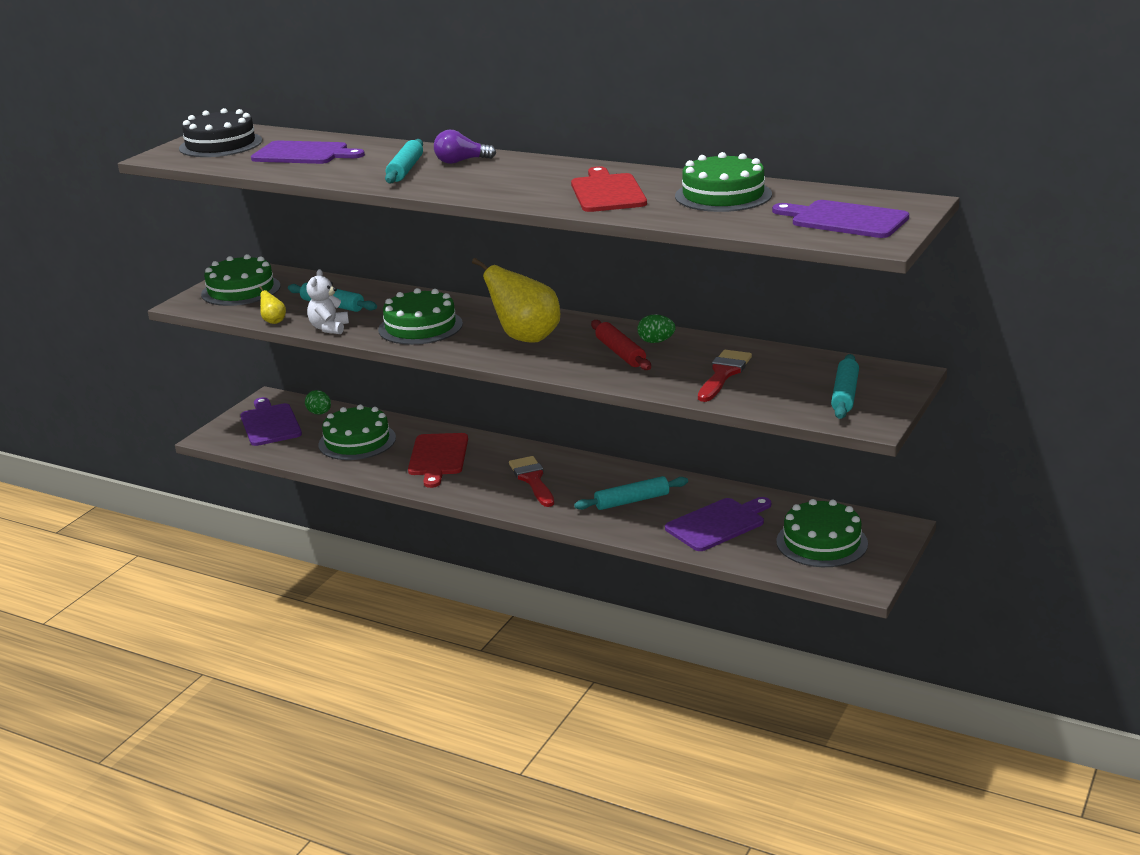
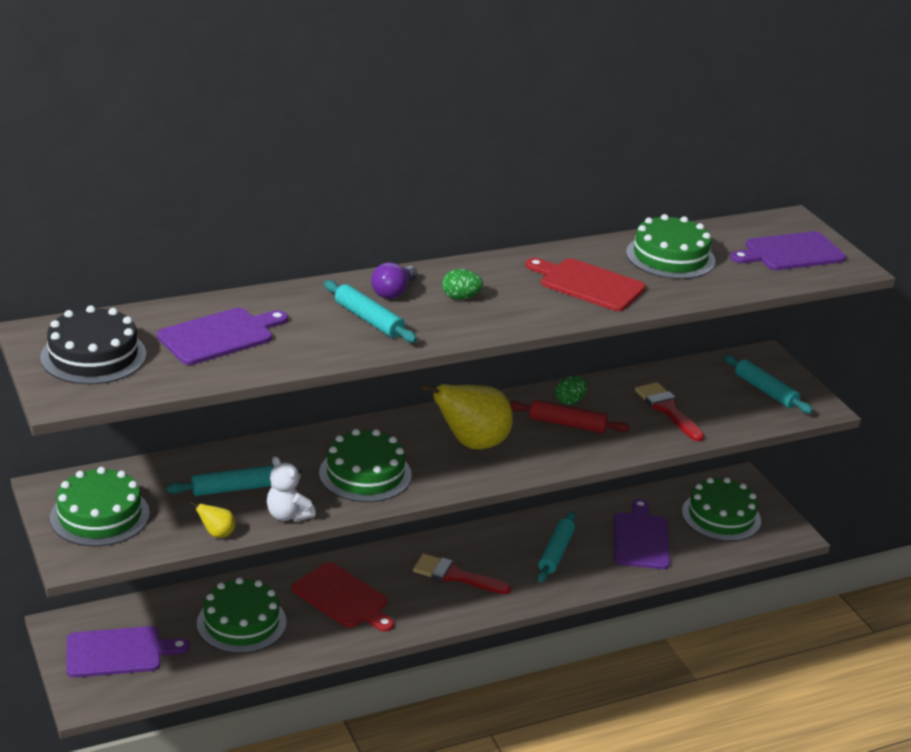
camera: 55 degrees left, 5 degrees up
purple cutting board [240,397,302,446] -> purple cutting board turned 150 degrees clockwise [67,626,190,678]
green egg [305,390,331,415] -> green egg moved to [442,269,483,300]

